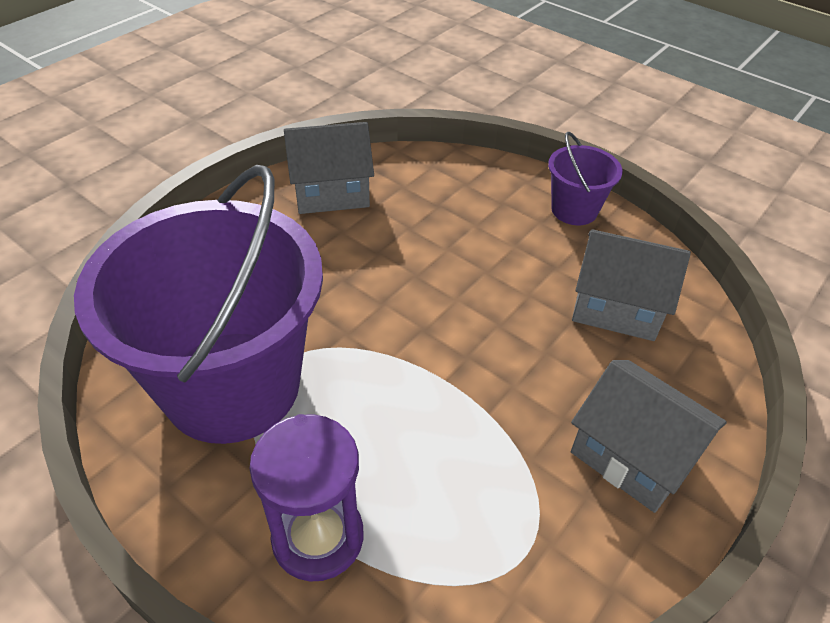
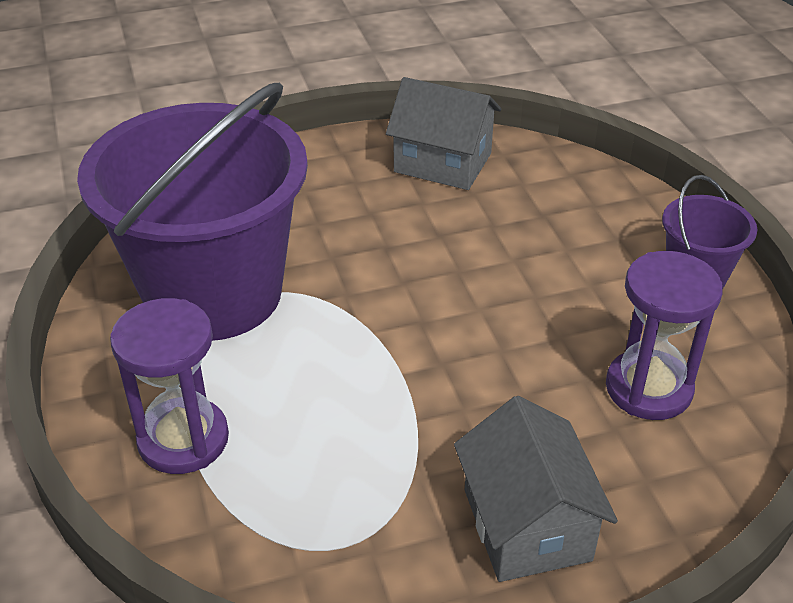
camera: 35 degrees right, 5 degrees down
grey house [572,229,691,341] -> purple hourglass [606,251,723,420]

